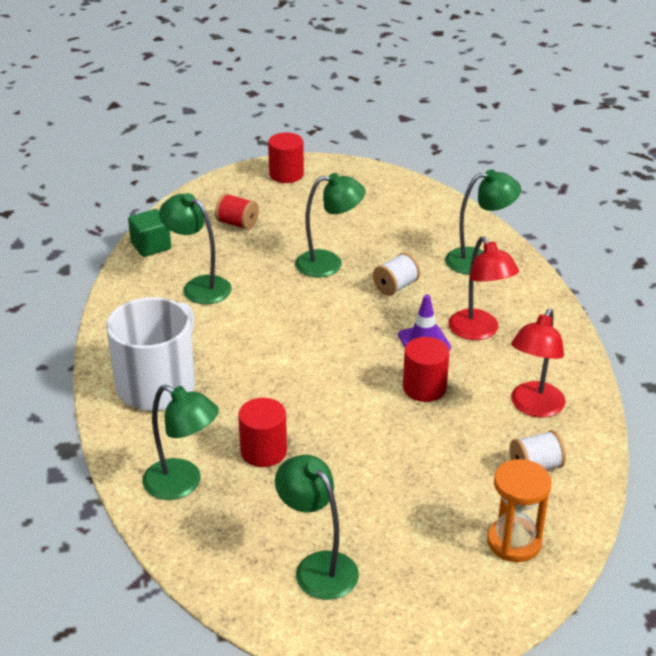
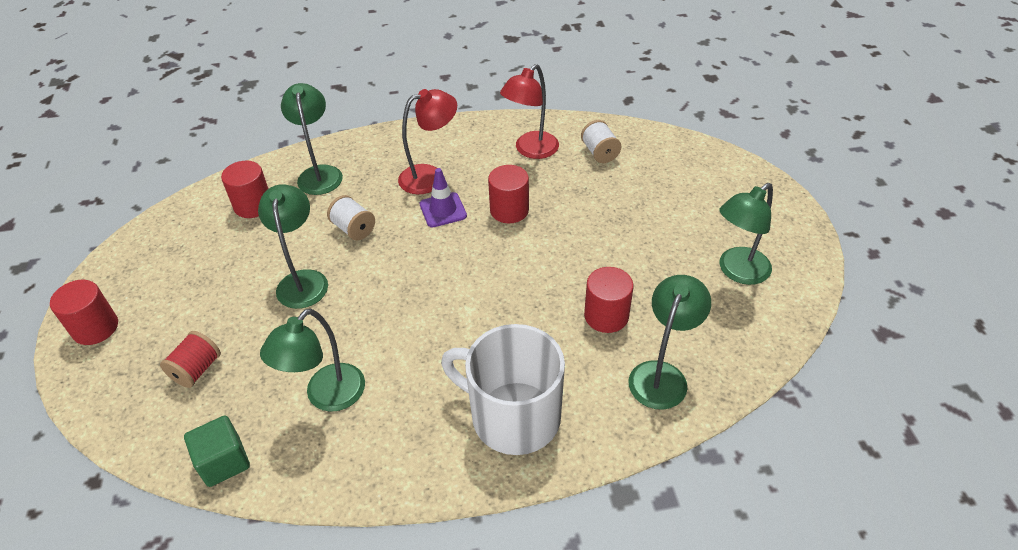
camera: 90 degrees left, 10 degrees up
orange hourglass [487,459,551,562] -> none
red lamp [511,308,565,418] -> red lamp turned 105 degrees clockwise [500,64,559,159]
none -> red cylinder [221,161,269,218]

